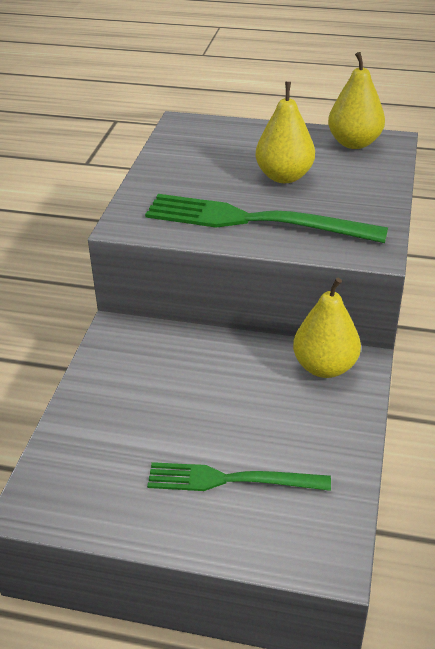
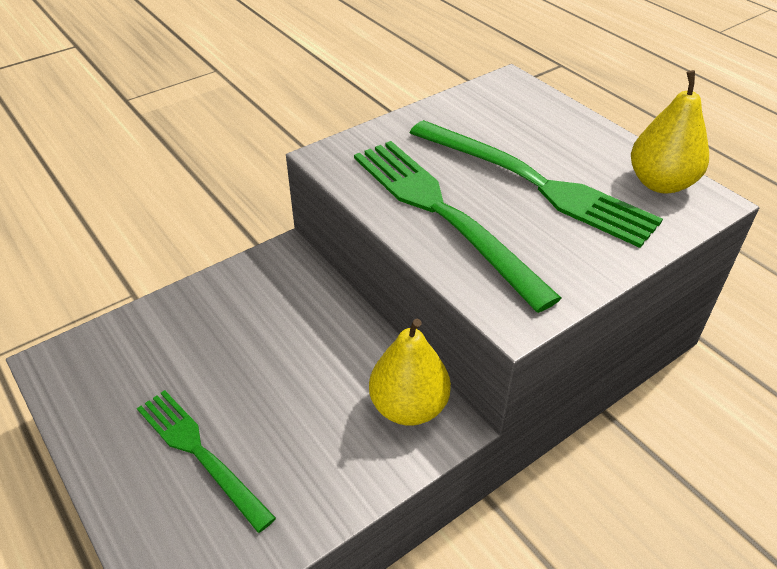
camera: 40 degrees right, 5 degrees up
yellow pear [255,82,315,183] -> green fork [410,120,663,248]

